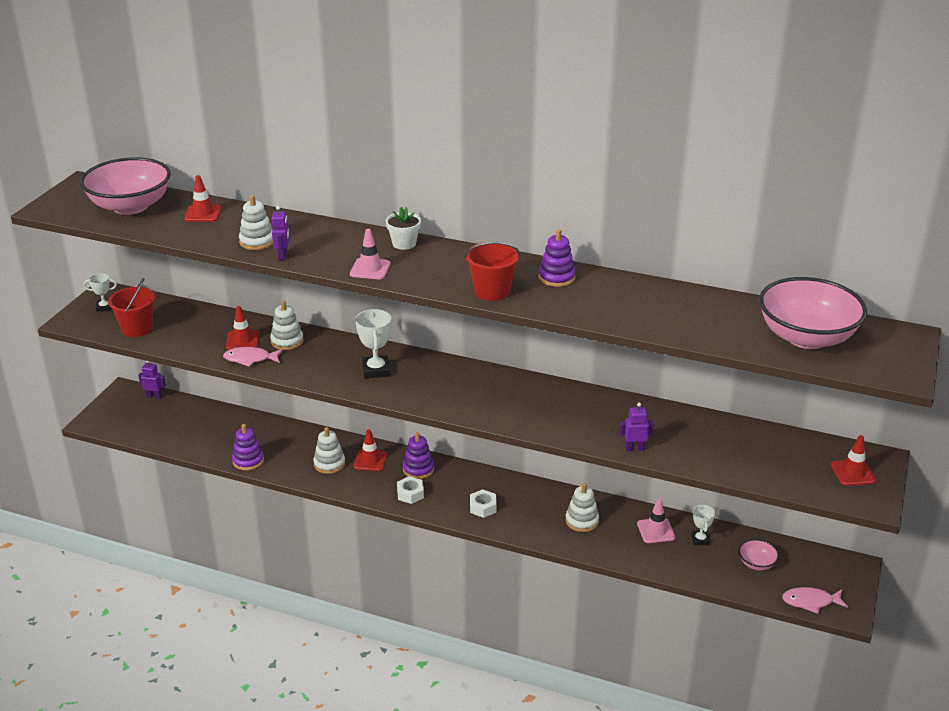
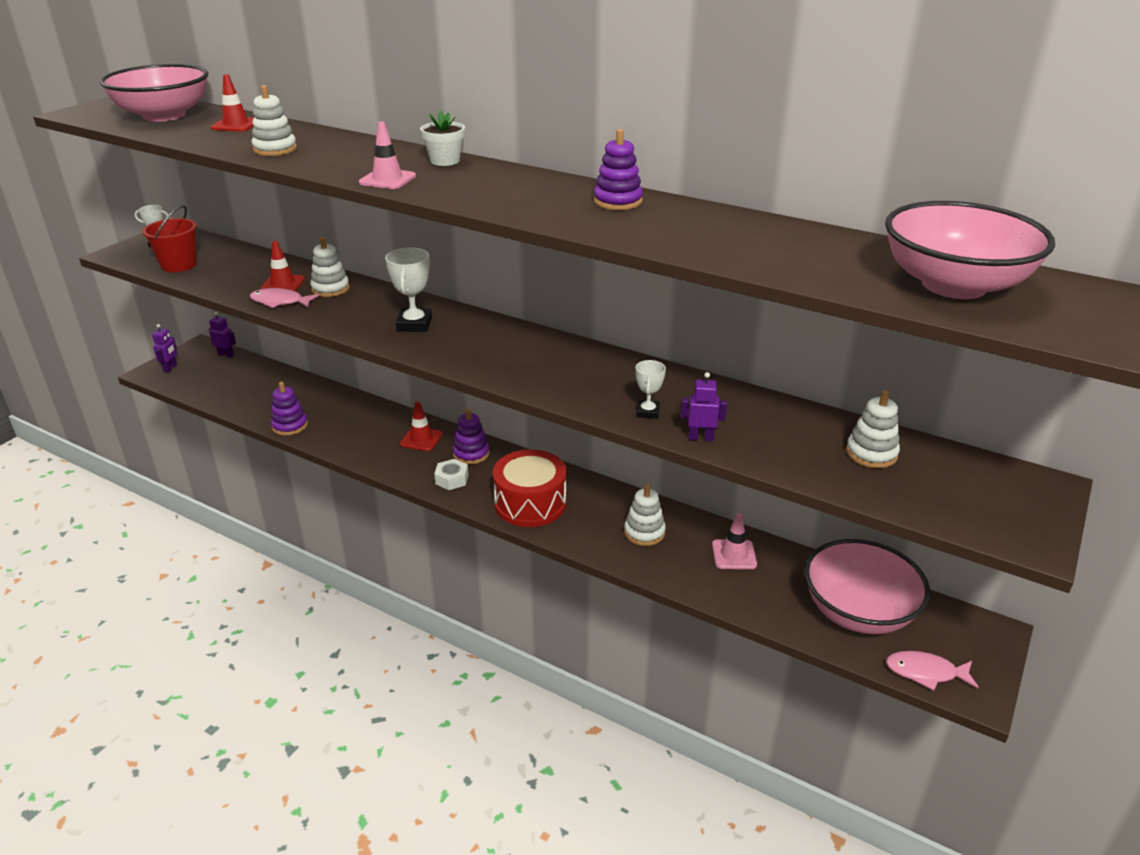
camera: 10 degrees right, 0 degrees up
purple robot [272,206,290,260] -> purple robot moved to [152,324,177,372]
white stacking toy [313,427,345,474] -> white stacking toy moved to [846,390,900,468]
red bucket [465,242,520,301] -> none
white nut [470,489,497,518] -> red drum [493,449,566,527]
white trophy [691,504,715,545] -> white trophy moved to [635,360,666,419]
pink bowl [739,539,779,571] -> pink bowl [804,539,930,634], size x2.26
red traffic cone [831,435,876,486] -> none

